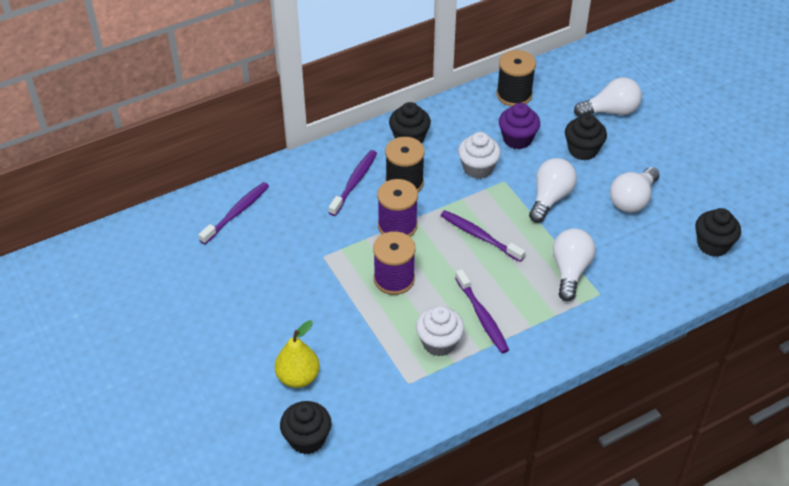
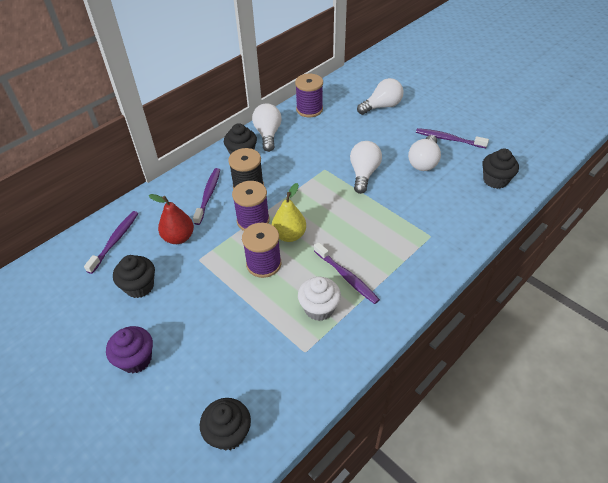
camera: 15 degrees left, 0 degrees up
yellow pear [275,320,320,388] -> yellow pear moved to [272,183,306,242]
purple toothbrush [440,210,525,262] -> purple toothbrush moved to [416,128,489,148]
white cupcake [458,132,501,179] -> none
black spool [497,50,536,106] -> purple spool [295,74,323,117]
purple cupcake [499,103,540,149] -> purple cupcake moved to [106,326,153,373]
white light bulb [553,228,596,301] -> white light bulb moved to [252,103,282,152]
black cupcake [565,114,607,160] -> black cupcake moved to [113,255,155,298]
none -> red pear [149,194,194,244]

